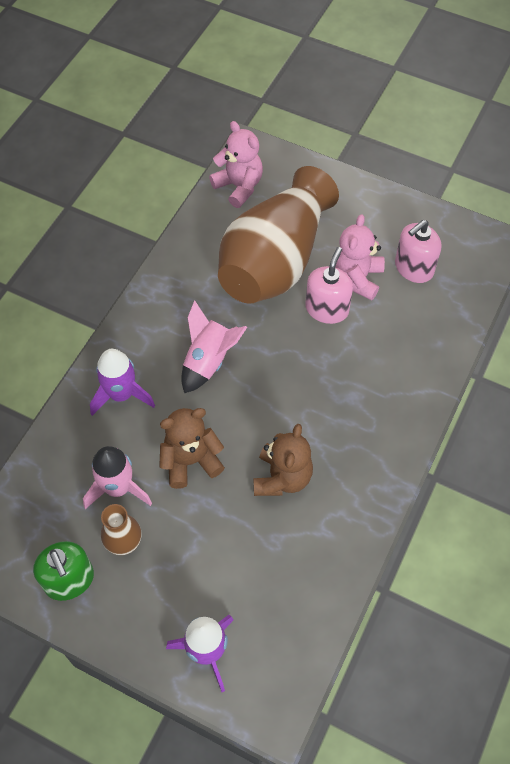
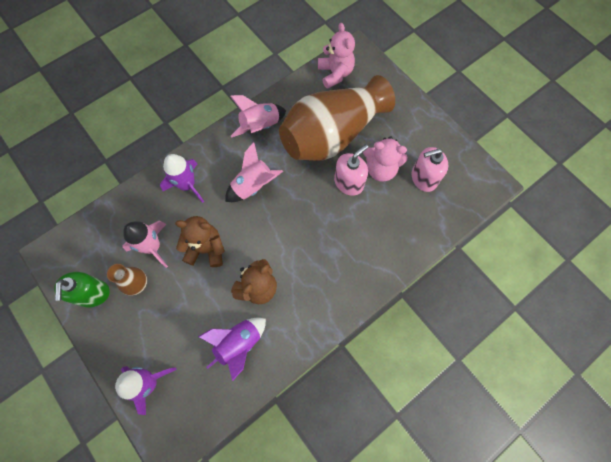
camera: 25 degrees right, 10 degrees up
pink teddy bear [336,214,385,301] -> pink teddy bear turned 120 degrees counterclockwise [363,136,408,182]
none -> purple rocket [198,317,266,381]
none -> pink rocket [230,95,286,138]

